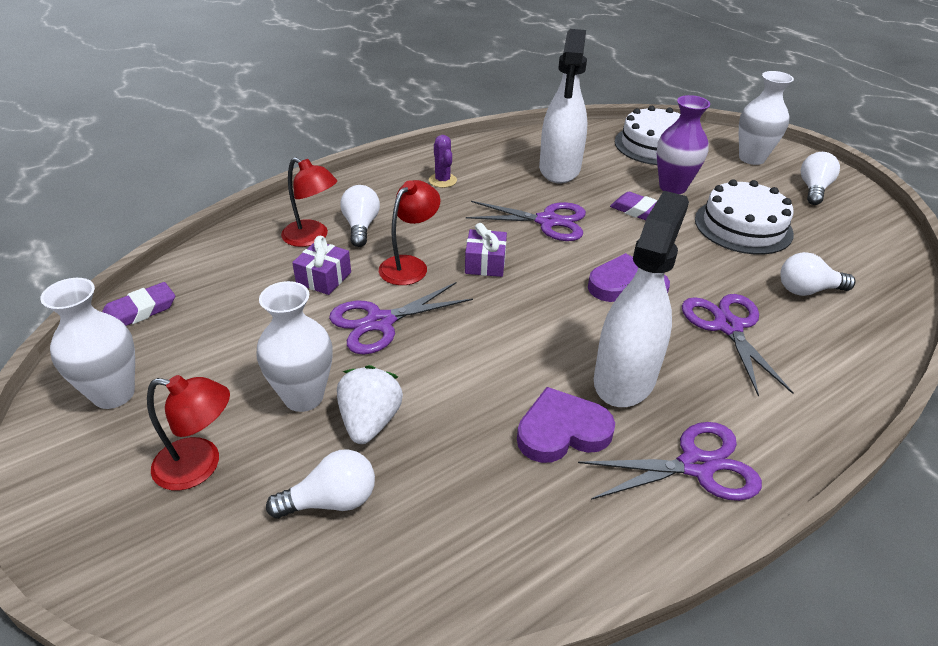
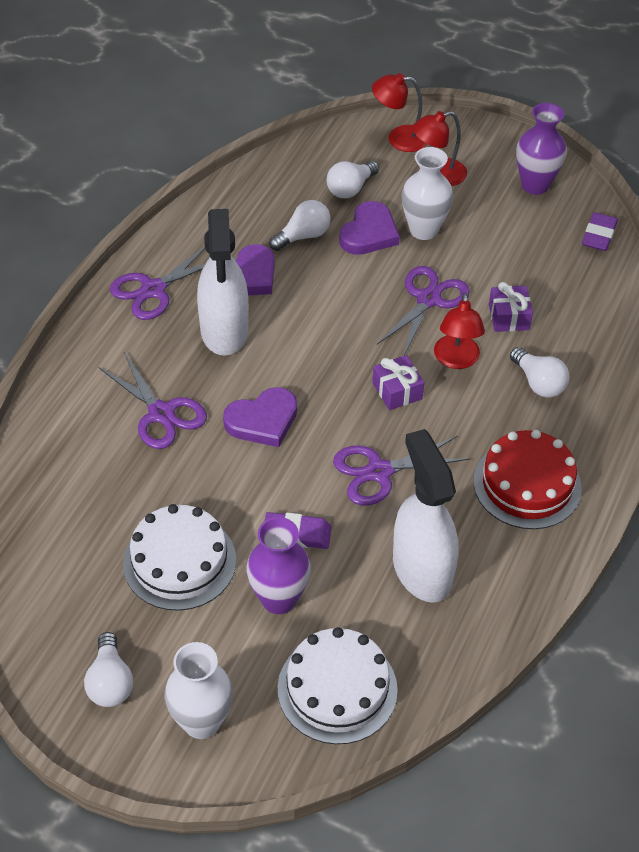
camera: 150 degrees right, 10 degrees up
white vase [40,278,135,409] -> purple vase [516,103,567,195]
red lamp [281,157,337,247] -> red lamp moved to [372,73,427,152]
white strawberry [337,365,403,444] -> purple heart [339,201,400,255]
purple cactus [429,135,457,188] -> red cake [474,430,582,529]
white light bulb [780,252,855,296] -> white light bulb moved to [269,200,330,251]

